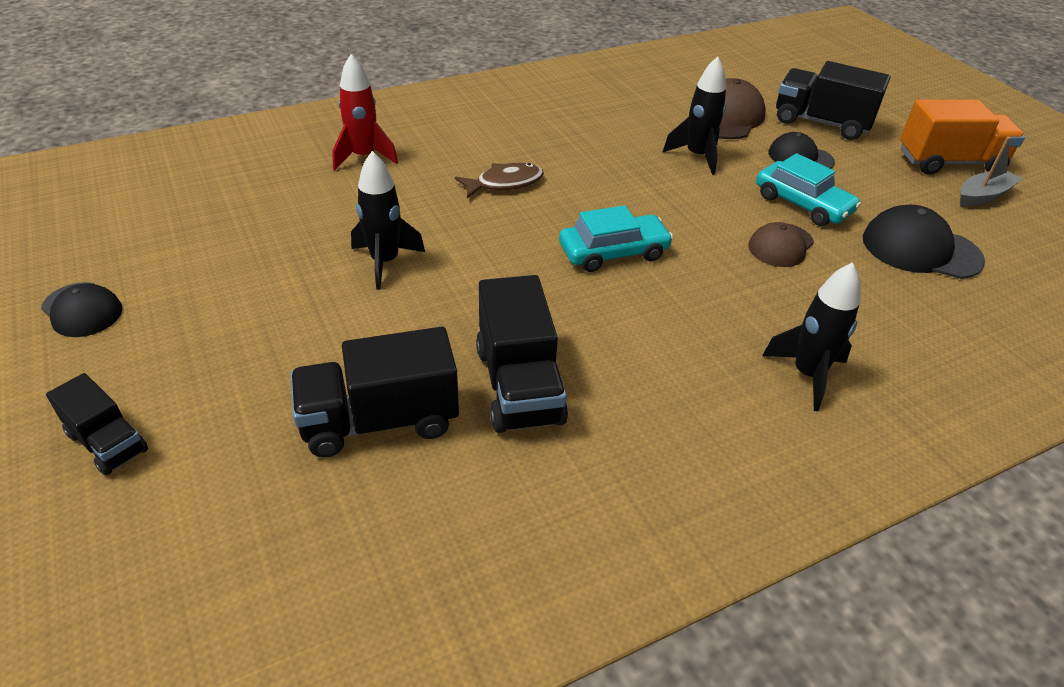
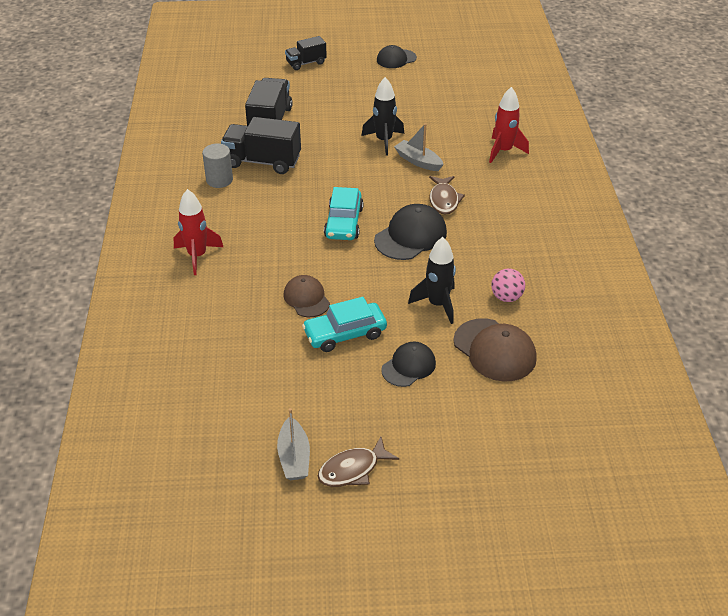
camera: 115 degrees right, 0 degrees up
black rocket [762,262,860,411] -> red rocket [174,189,223,275]
black truck [776,61,891,140] -> none
black cap [863,205,985,279] -> black cap moved to [374,204,447,260]
orange truck [900,99,1025,175] -> brown fish [318,437,399,487]
none -> grey cylinder [202,144,233,188]
none -> grey boat [394,123,444,171]
none -> pink ball [491,268,525,302]

